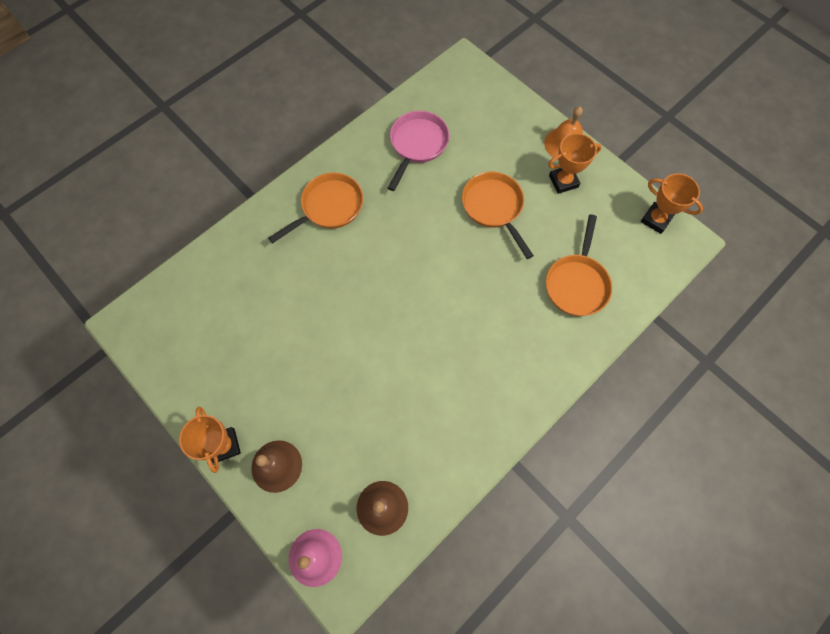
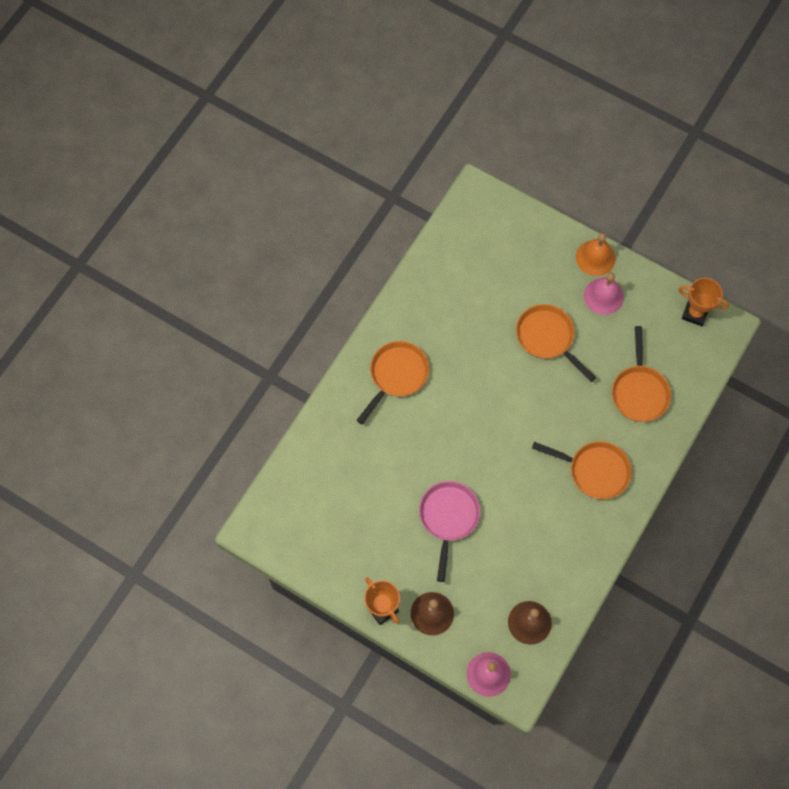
camera: 15 degrees left, 0 degrees up
pink pan [388,111,449,191] -> pink pan moved to [419,481,480,582]
orange trophy [548,133,602,194] -> pink bell [584,273,624,315]
none -> orange pan [532,441,632,499]

